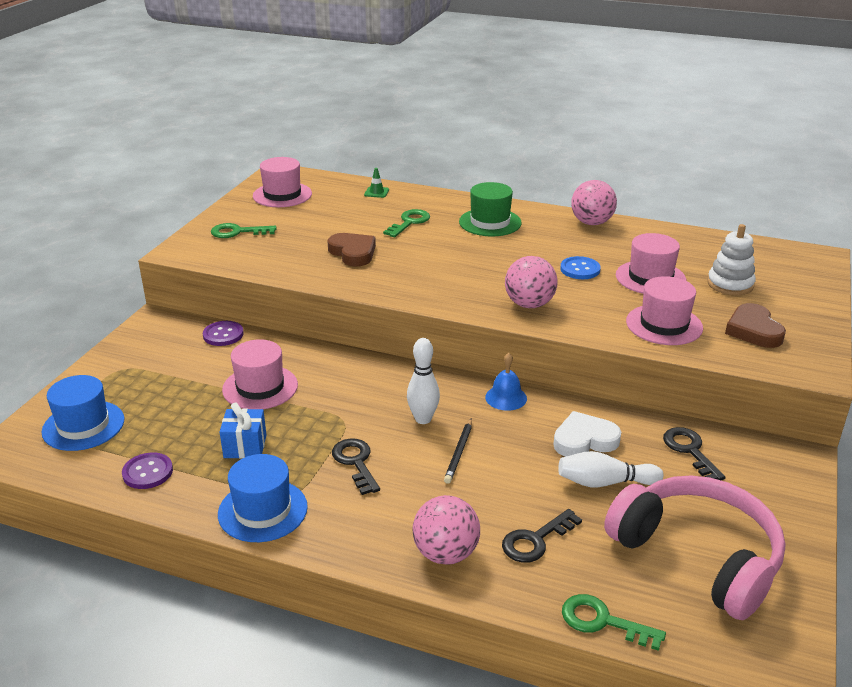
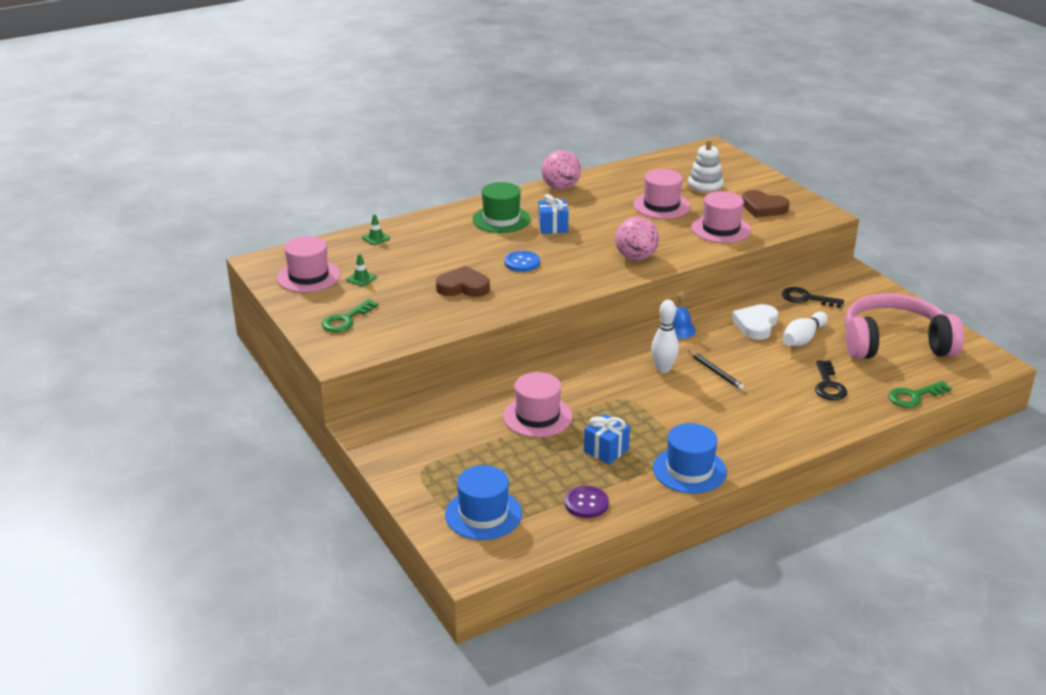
camera: 50 degrees left, 0 degrees up
purple button [203,321,244,346] -> none
black key [332,438,380,495] -> none
green key [383,209,430,237] -> none
pink ball [412,495,480,565] -> none
blue button [560,256,601,279] -> blue button moved to [504,251,540,272]
none -> green traffic cone [346,254,377,286]
none -> blue gift [538,194,569,234]

